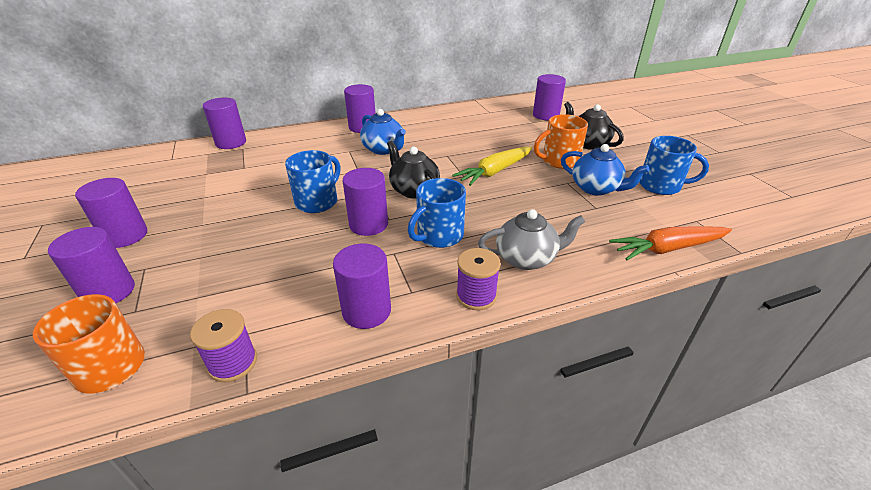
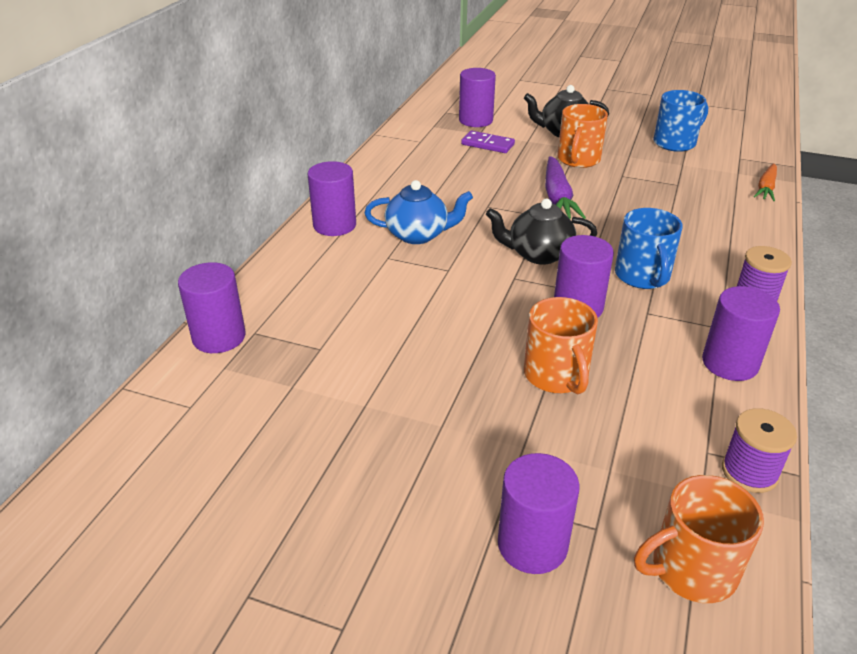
camera: 50 degrees left, 0 degrees up
purple cylinder [75,178,147,248] -> none
blue mug [285,150,340,213] -> none
yellow carrot [453,147,532,186] -> purple carrot [545,156,586,219]
grey teapot [478,209,586,270] -> none
blue teapot [561,144,650,196] -> none
orange carrot [609,226,732,260] -> orange carrot [754,163,777,201], size x0.65
none -> purple domino [461,131,515,153]
none -> orange mug [524,297,598,394]

